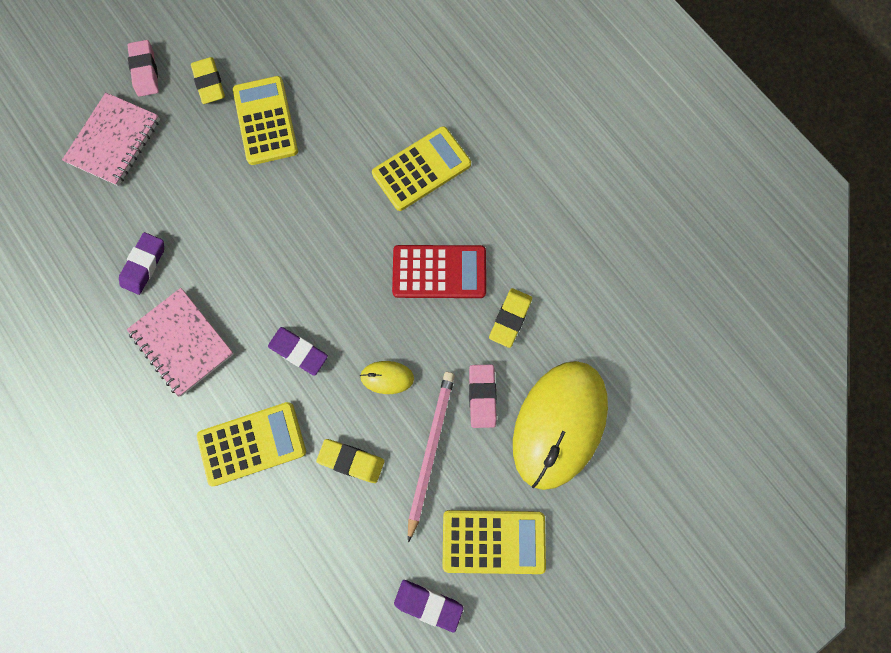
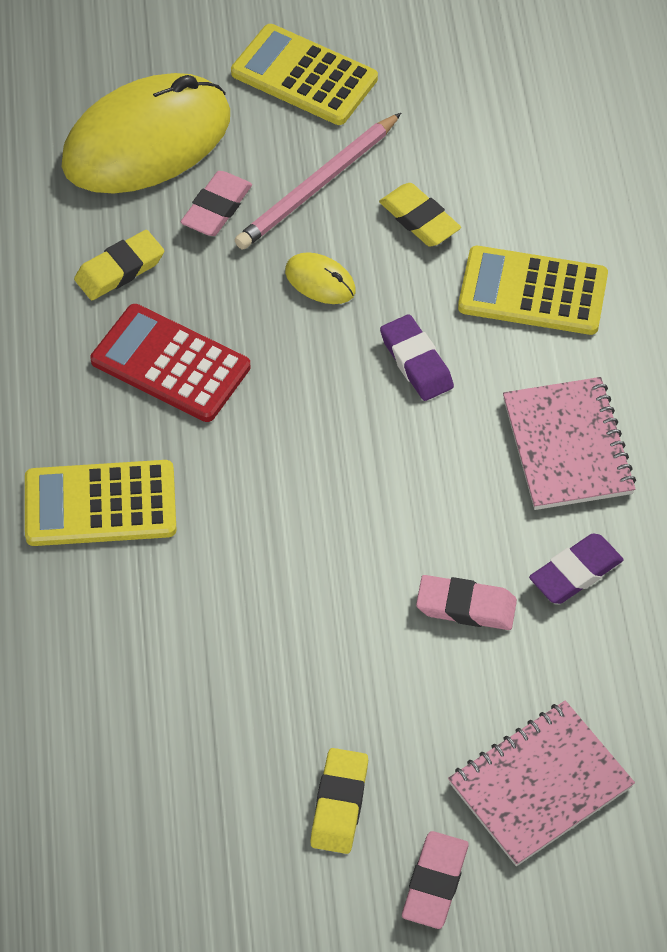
camera: 150 degrees left, 20 degrees down
yellow calculator [233,76,298,165] -> none
purple eraser [394,580,464,633] -> none
none -> pink eraser [416,575,517,630]

